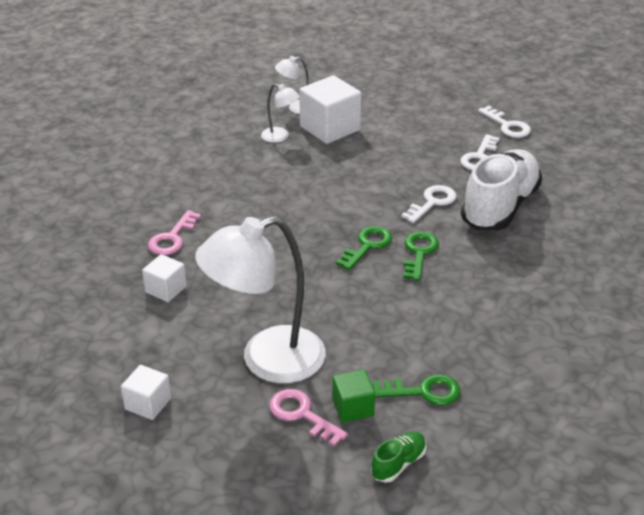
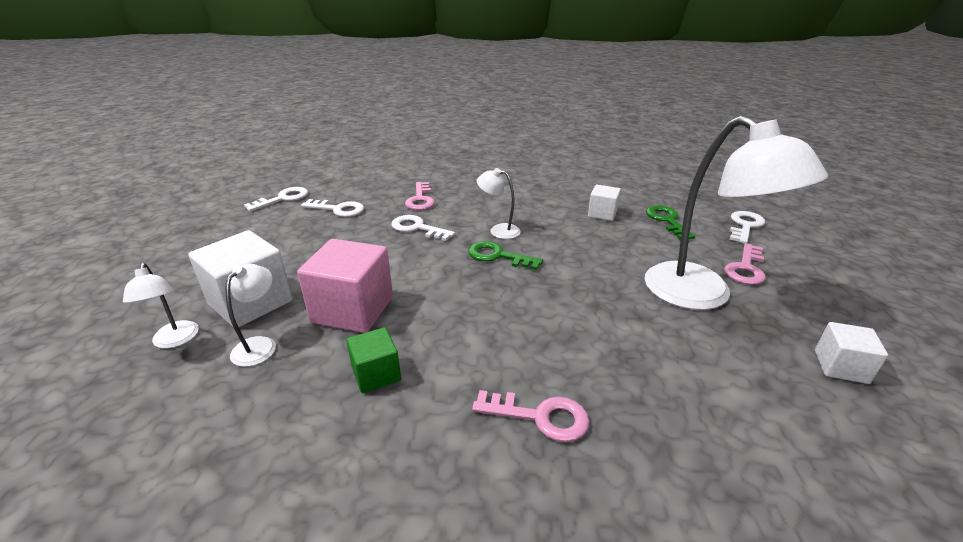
camera: 100 degrees left, 5 degrees down
white cube [142,254,187,302] -> white cube moved to [588,185,621,221]
green cube [332,369,375,423] -> green cube moved to [346,327,401,393]
green shoe [371,431,427,483] -> white key [729,211,765,244]
green key [403,232,439,281] -> white lamp [477,168,521,239]
white shoe [461,149,542,231] -> pink key [405,182,435,210]
none -> pink cube [297,239,393,333]

